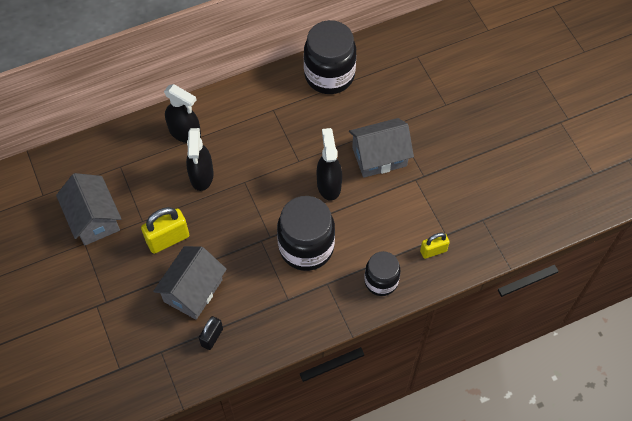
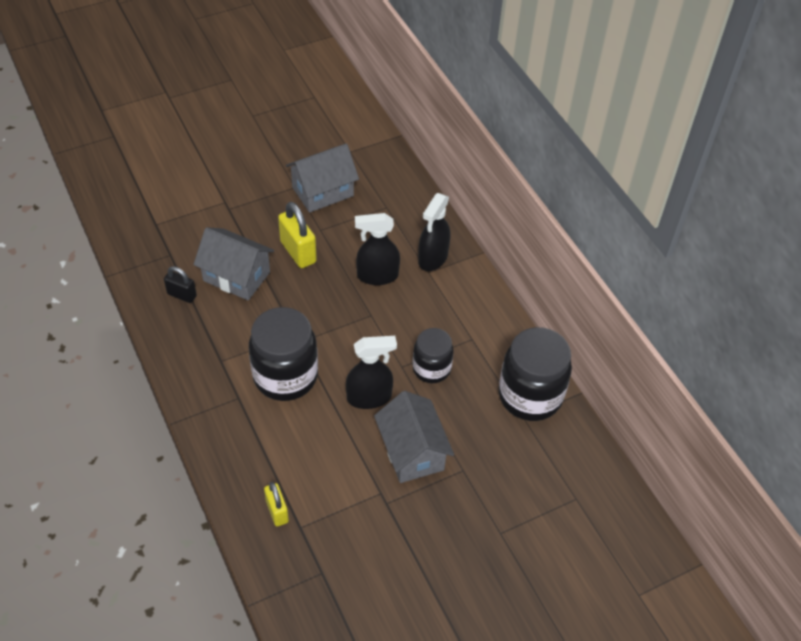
camera: 85 degrees right, 10 degrees down
black jar [364,251,401,296] -> black jar moved to [413,328,454,383]

